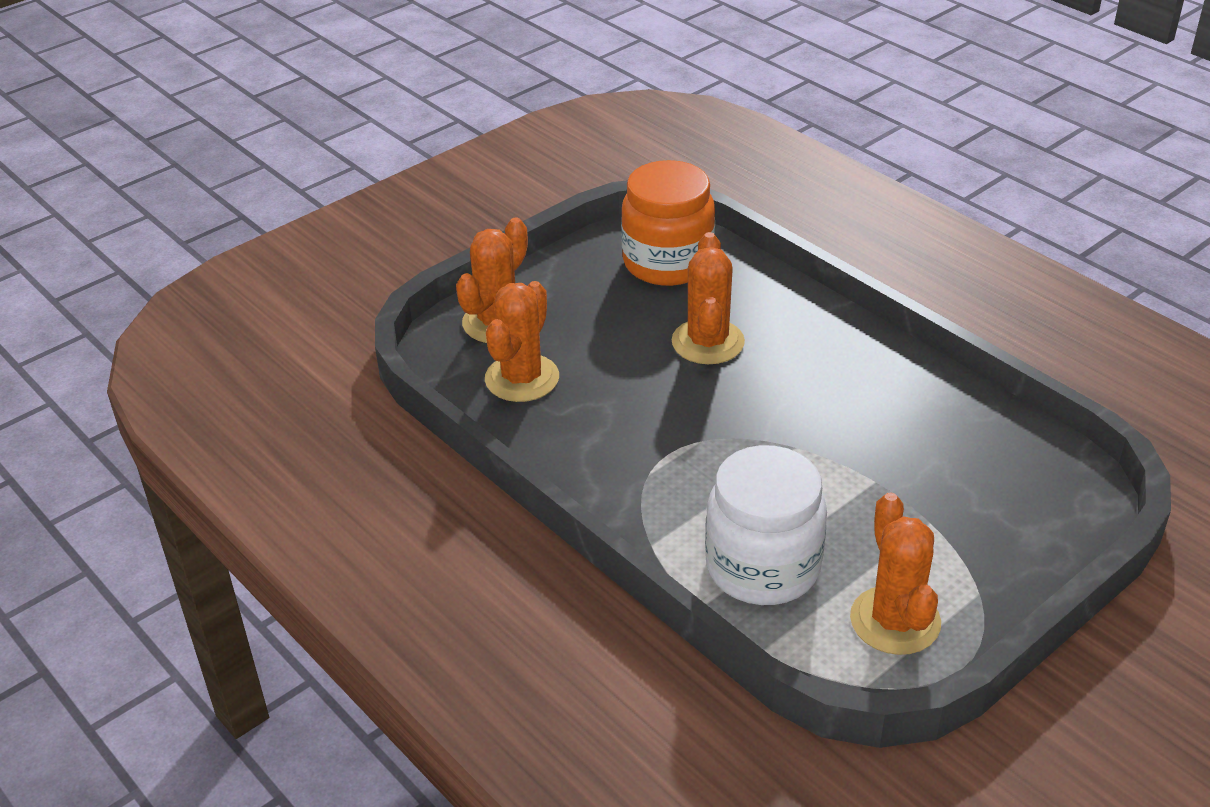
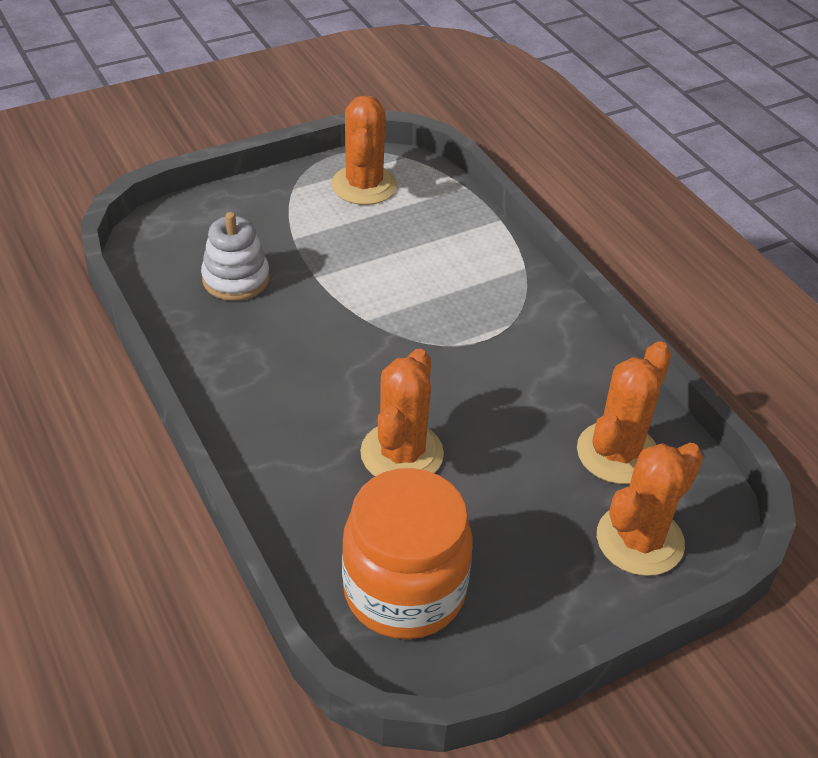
camera: 170 degrees left, 5 degrees up
white jar [705,445,827,605] -> none
none -> white stacking toy [201,212,270,301]

